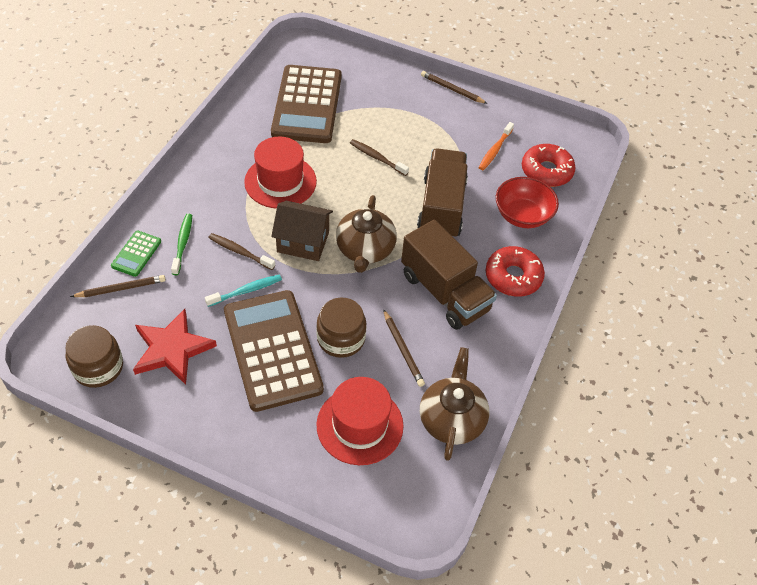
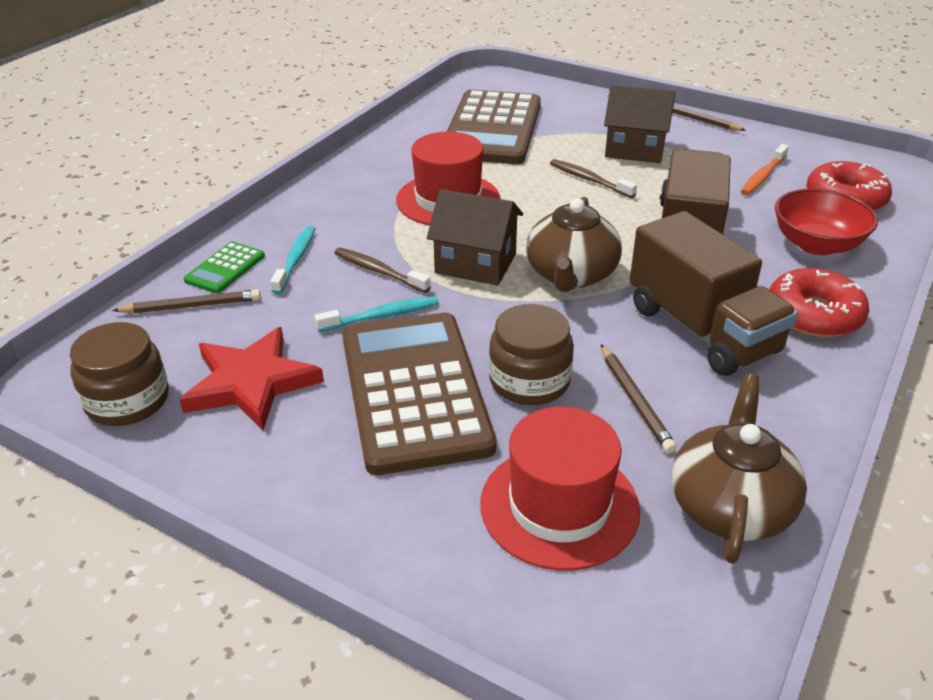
camera: 10 degrees right, 15 degrees down
green toothbrush [171,214,192,275] -> turquoise toothbrush [270,226,316,294]
none -> brown house [604,85,675,163]

